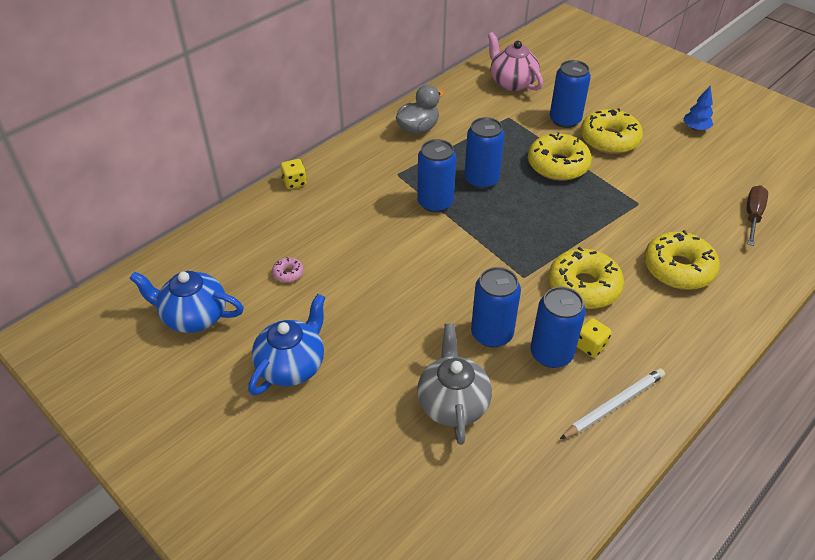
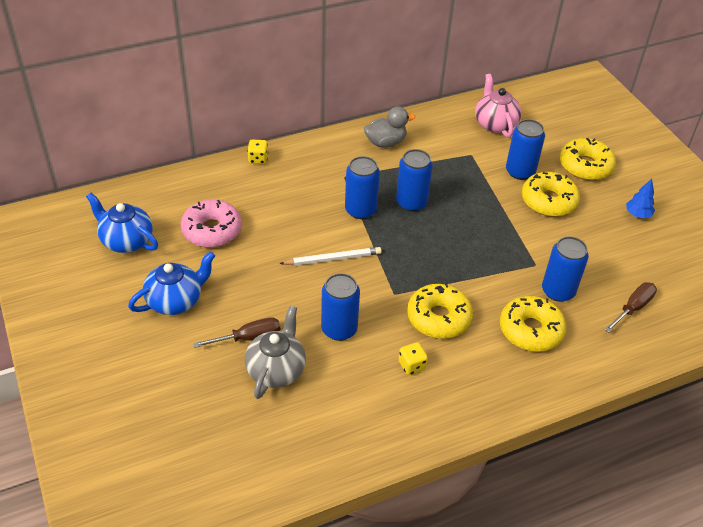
camera: 20 degrees right, 0 degrees up
pink donut [272,257,304,283] -> pink donut [181,200,242,247], size x2.31
yellow donut [528,132,592,181] -> yellow donut moved to [560,138,616,180]
blue can [530,287,586,368] -> blue can moved to [542,236,589,302]
white pencil [560,368,665,439] -> white pencil moved to [279,247,382,265]
none -> brown screwdriver [194,317,280,348]

